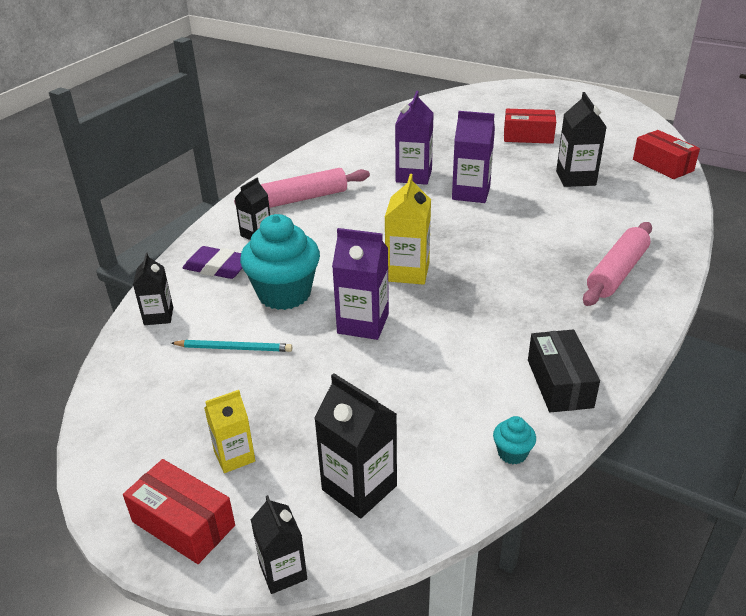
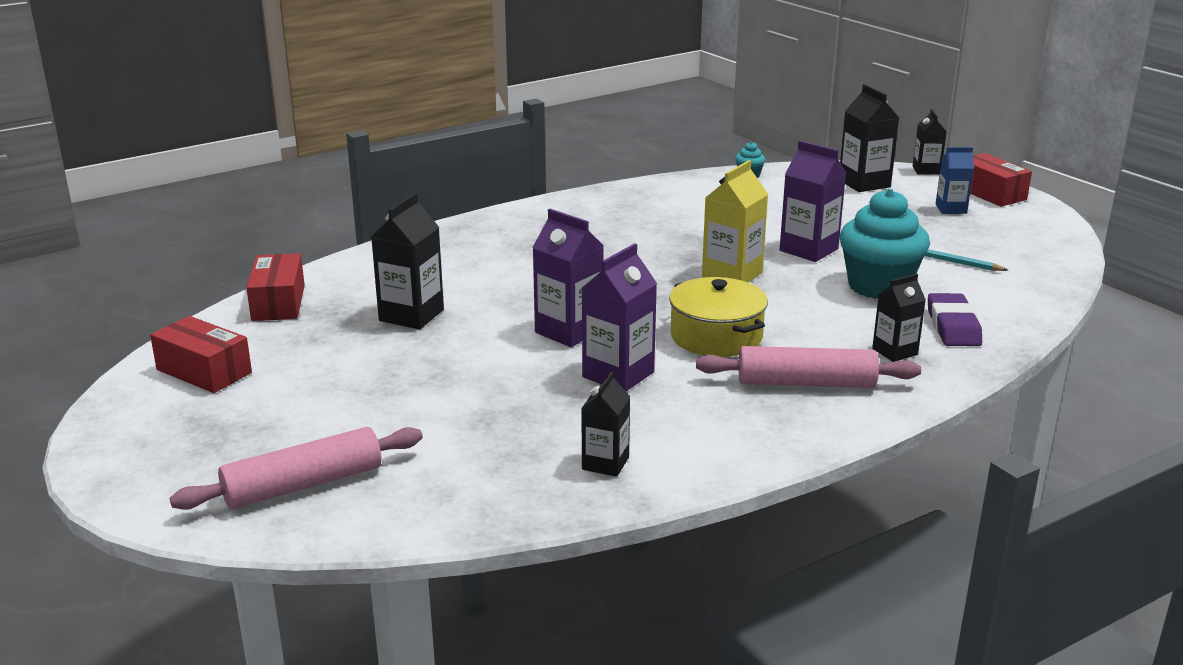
camera: 155 degrees left, 10 degrees down
black carton [133,253,173,325] -> black carton moved to [581,371,630,477]
purple eraser [183,246,243,279] -> purple eraser turned 45 degrees clockwise [928,293,982,346]
yellow carton [204,390,255,473] -> blue carton [936,147,974,214]
red box [504,109,556,144] -> red box moved to [150,316,252,393]
black box [528,329,600,413] -> none
pink rolling pin [583,222,652,306] -> pink rolling pin moved to [170,427,423,510]
none -> yellow pot [669,277,768,357]

